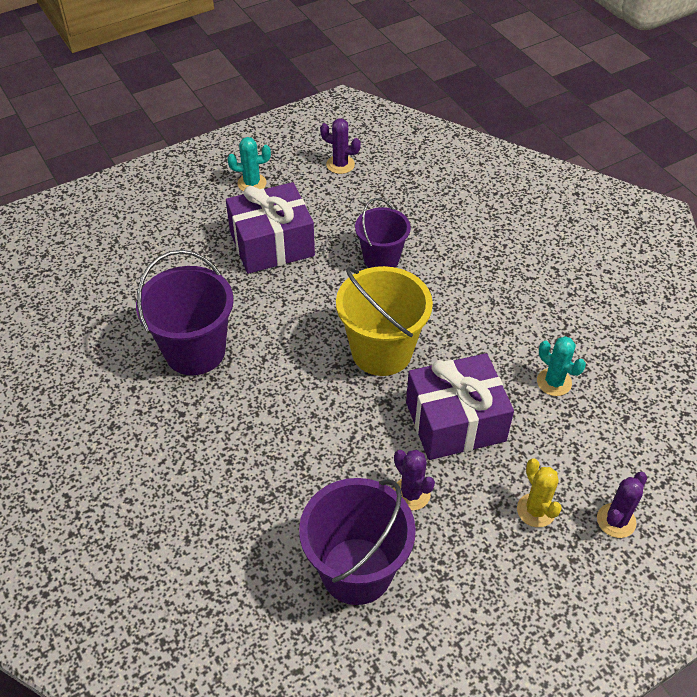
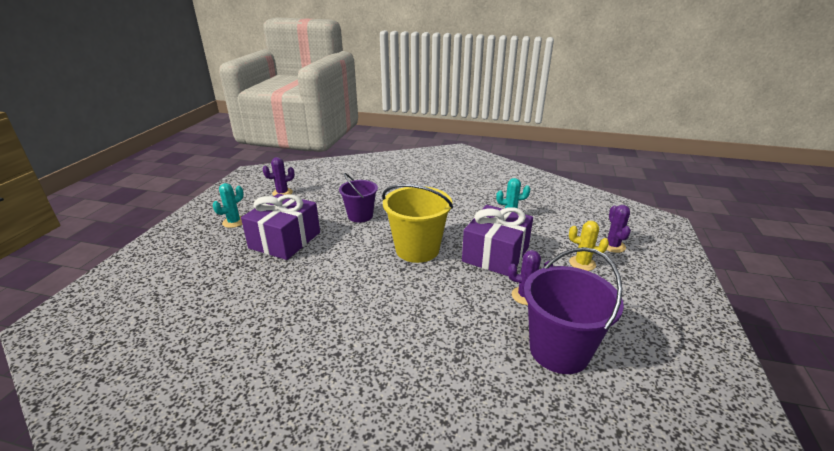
camera: 45 degrees left, 20 degrees down
purple bucket [136,250,234,375] -> none

